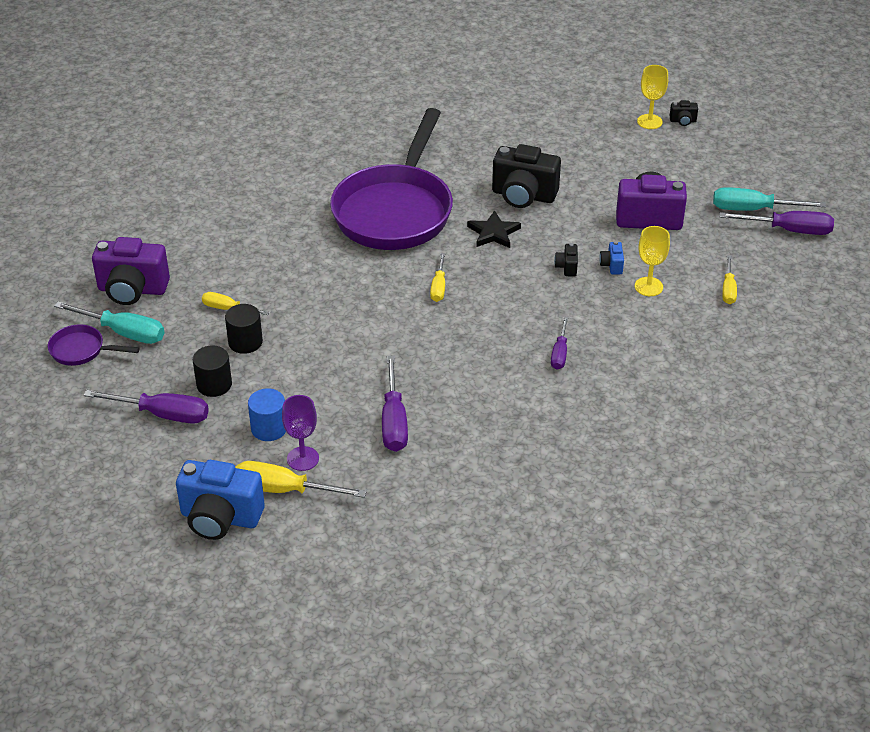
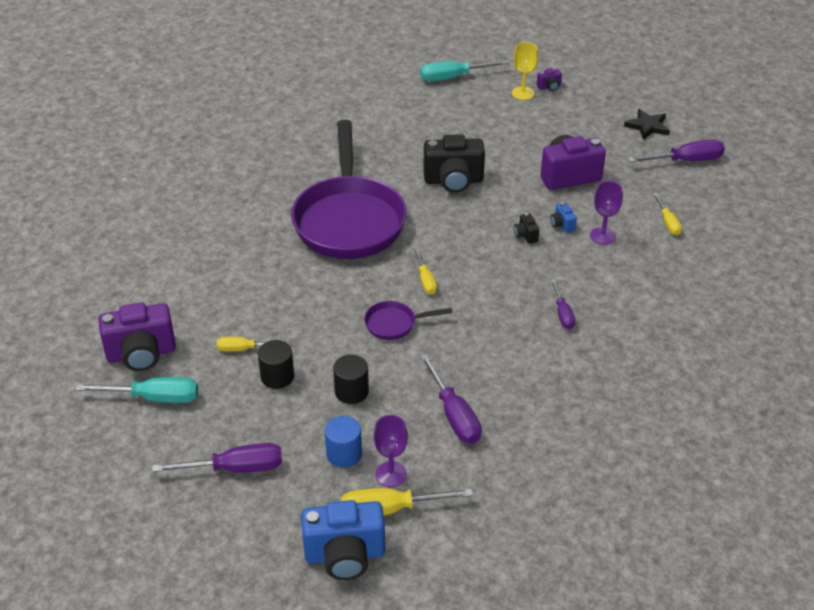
camera: 20 degrees left, 0 degrees up
purple pan [48,324,140,366] -> purple pan moved to [364,301,452,340]
black cylinder [193,345,232,397] -> black cylinder moved to [333,355,369,404]
black star [467,210,521,248] -> black star moved to [624,109,670,140]
yellow goblet [635,226,670,296] -> purple goblet [590,181,623,245]
black camera [670,100,698,126] -> purple camera [537,68,562,91]
turquoise screwdriver [713,187,826,211] -> turquoise screwdriver moved to [420,60,509,82]

